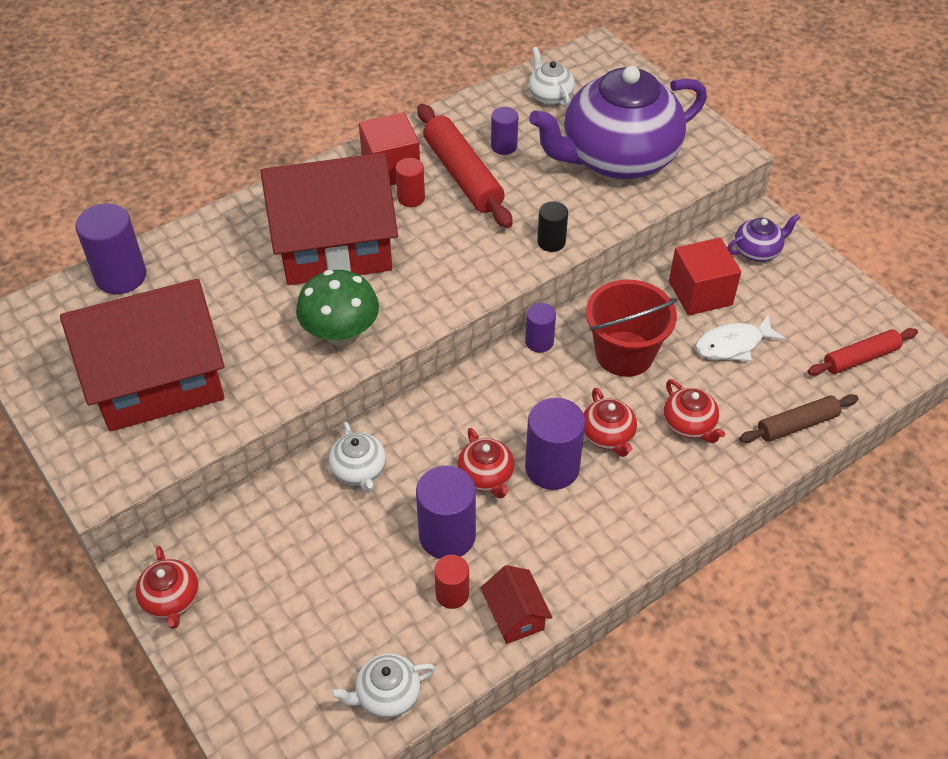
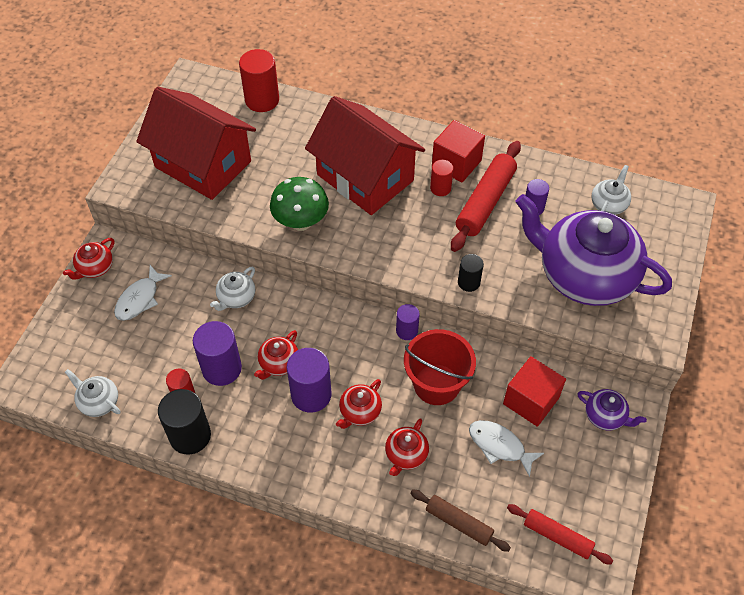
camera: 55 degrees right, 5 degrees up
purple cylinder [75,203,146,294] -> red cylinder [239,49,279,112]
red house [481,565,552,644] -> black cylinder [158,389,211,455]
none -> white fish [114,265,172,321]

